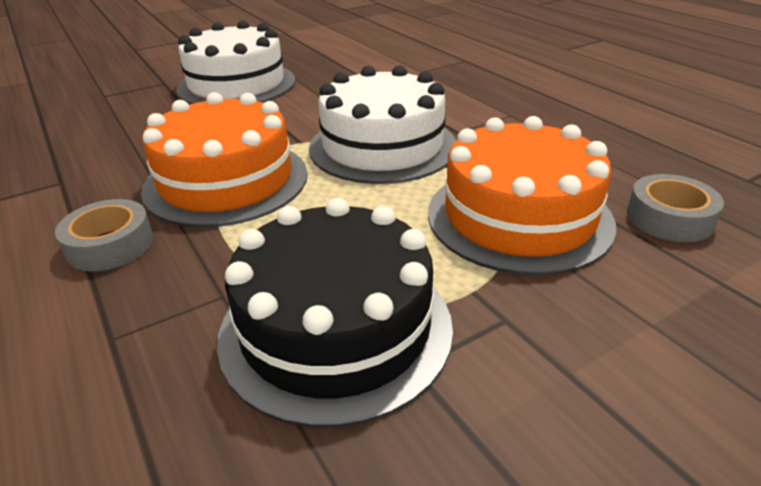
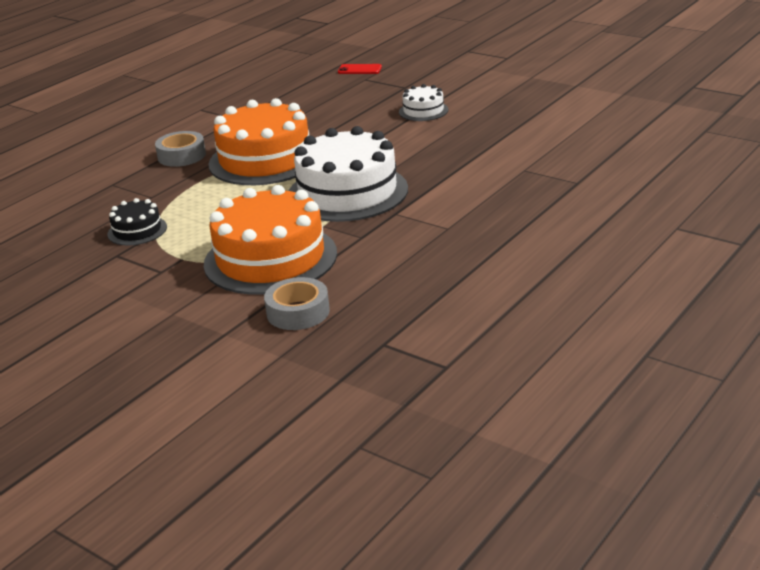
camera: 70 degrees right, 5 degrees down
white cake [176,20,295,104] -> white cake [399,84,448,121], size x0.47
black cake [217,198,453,428] -> black cake [107,198,167,246], size x0.47
none -> red phone [338,64,382,74]

